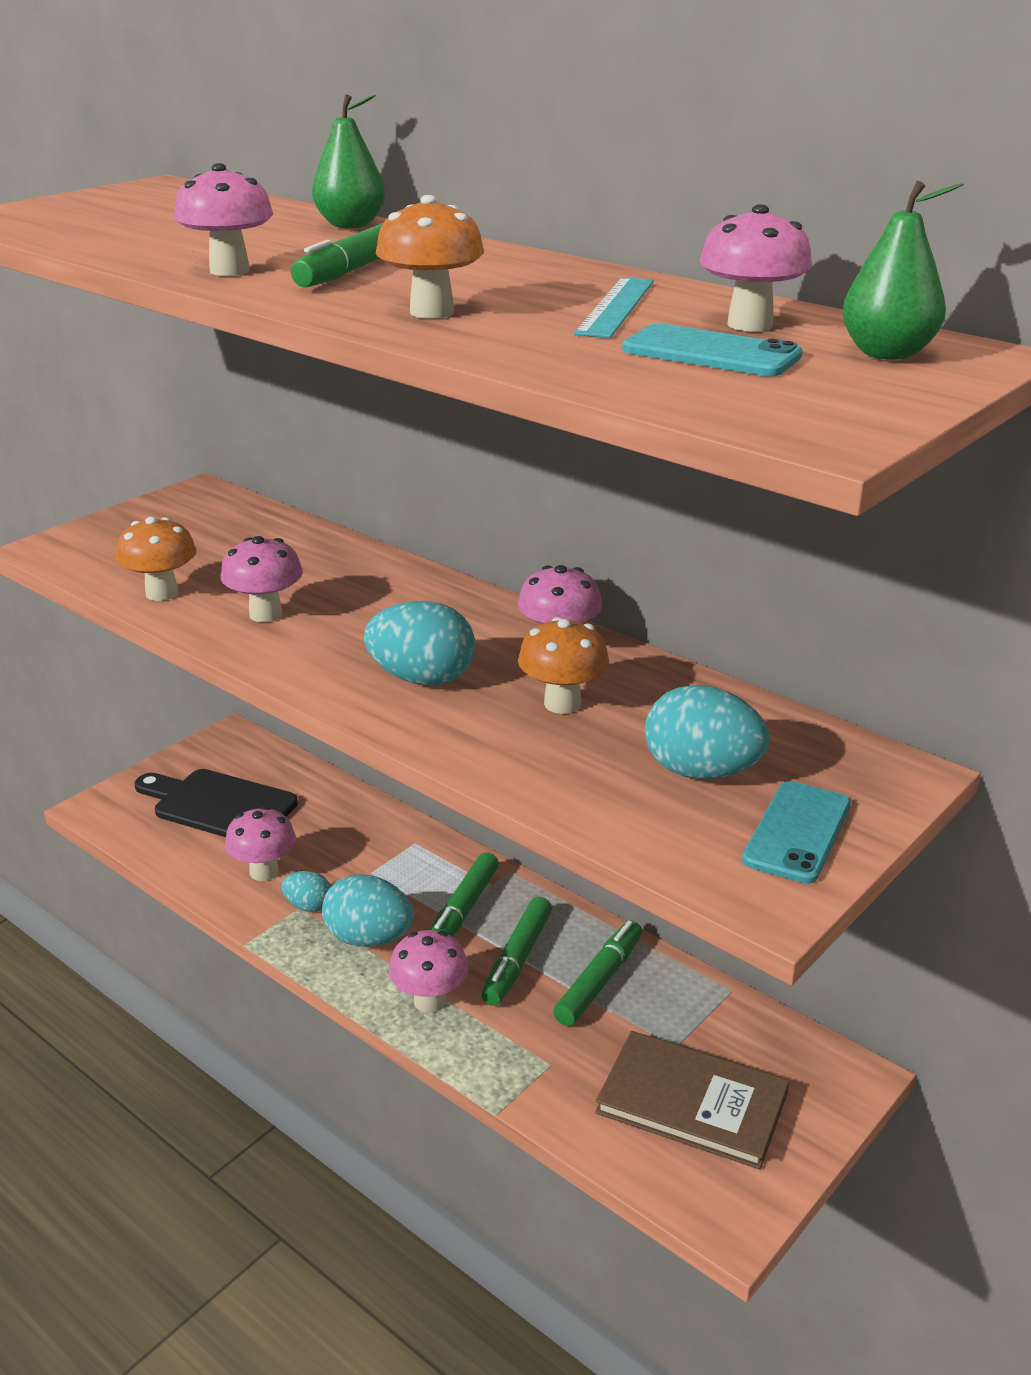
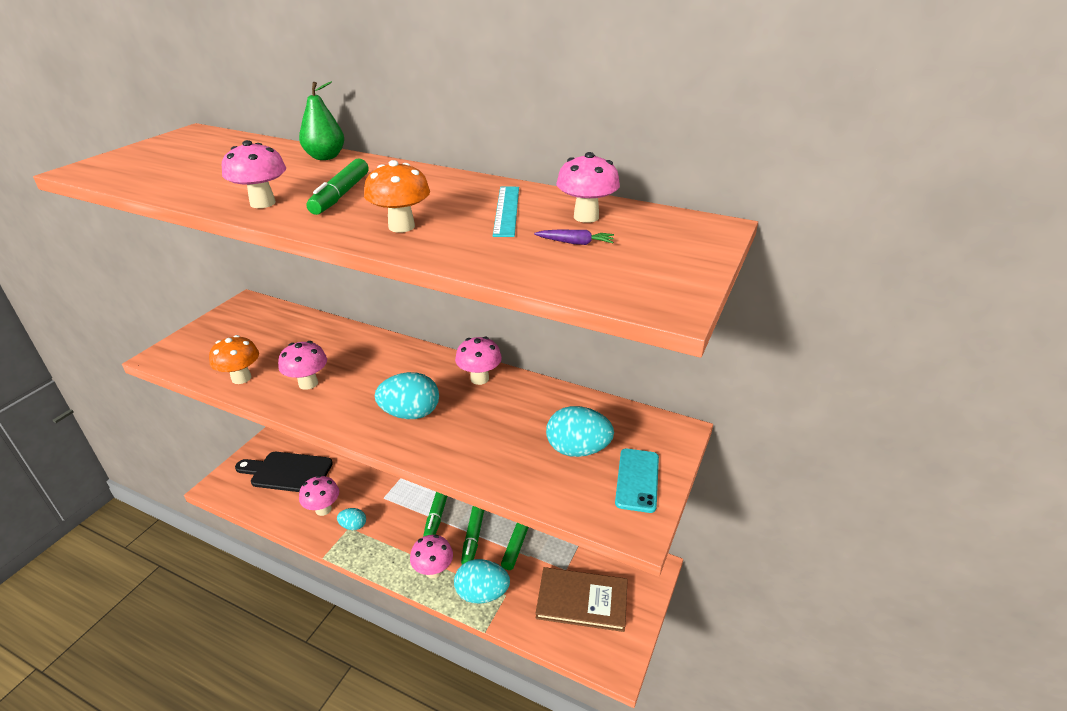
camera: 15 degrees left, 5 degrees up
turquoise egg [322,874,414,947] -> turquoise egg moved to [454,559,510,603]
orange mushroom [518,617,609,714] -> none
turquoise phone [622,323,803,376] -> purple carrot [534,230,614,245]
green pear [842,181,964,360] -> none

